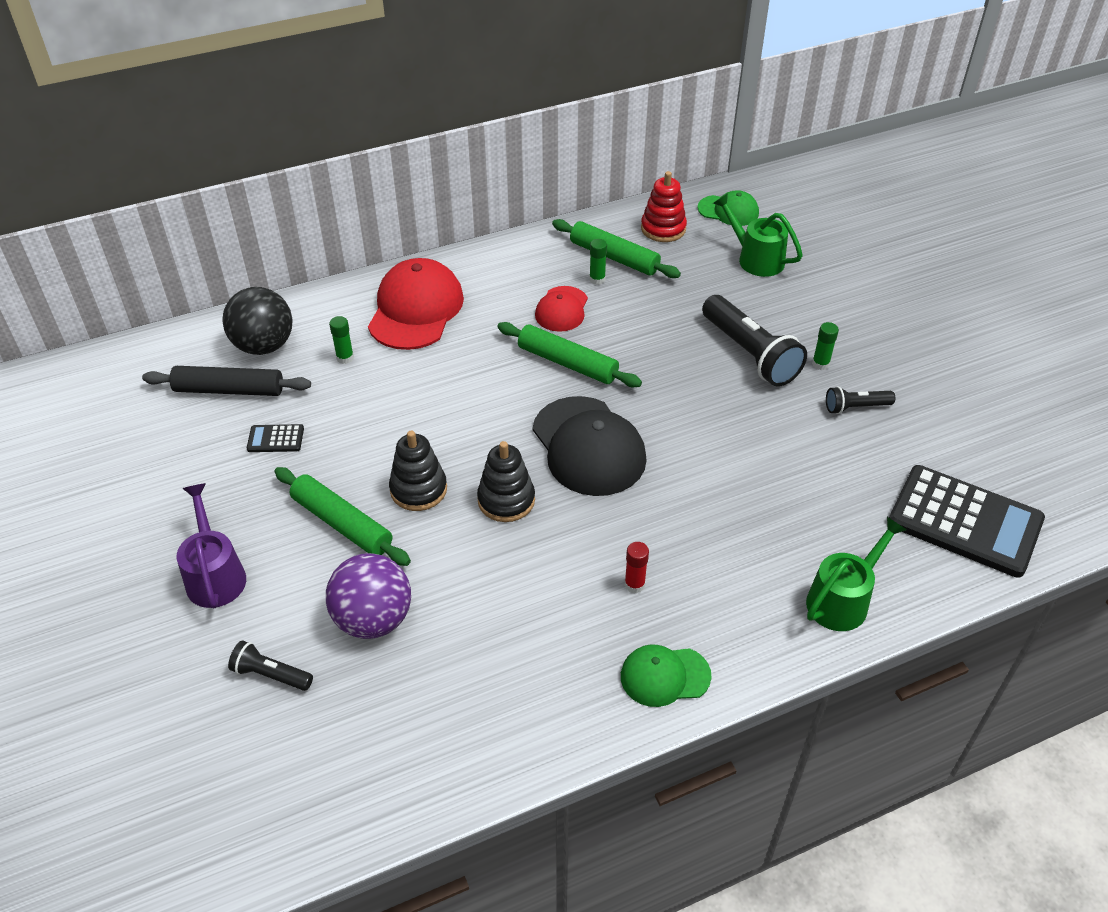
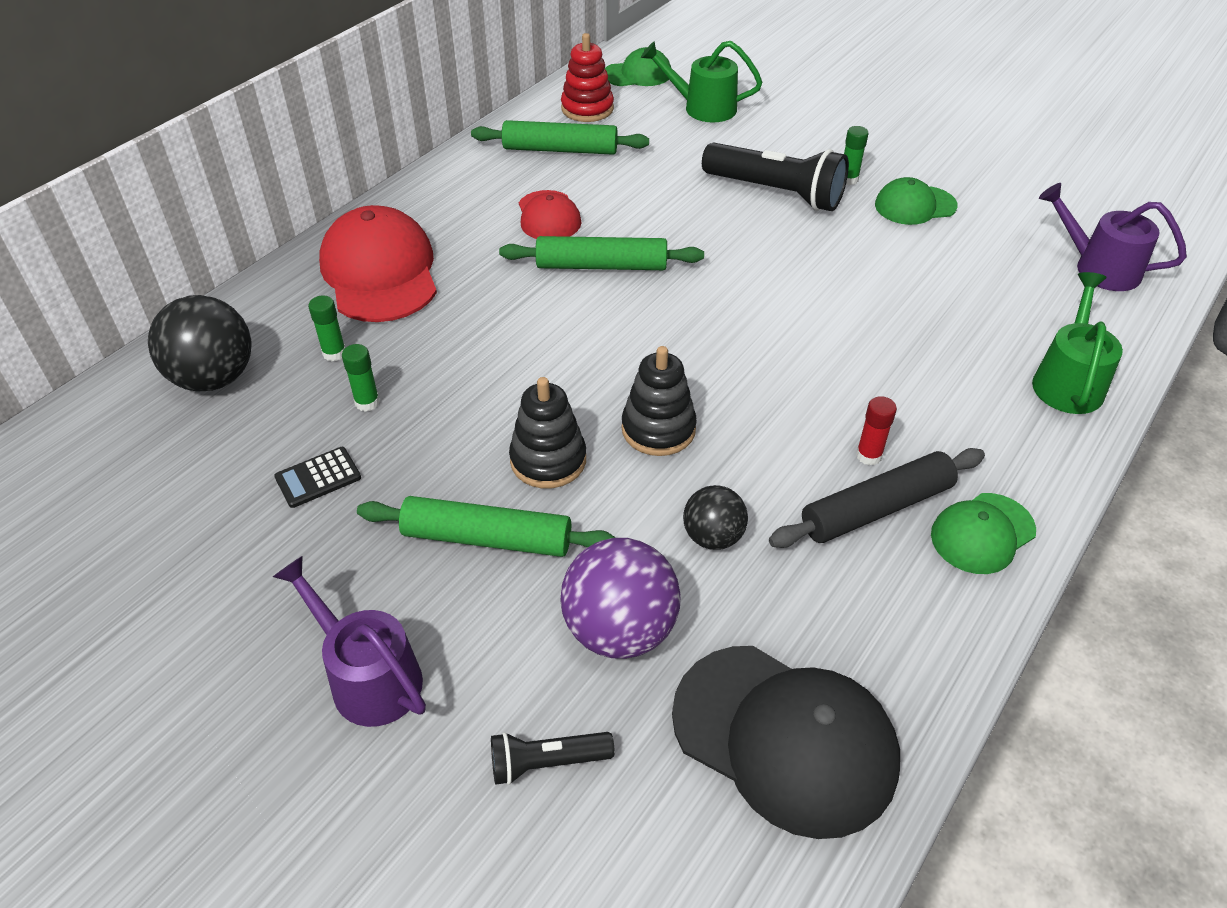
camera: 30 degrees left, 0 degrees up
black rolling pin [142,366,311,396] -> black rolling pin moved to [769,448,985,548]
black cap [532,396,647,496] -> black cap moved to [672,646,900,839]
green glue stick [589,239,607,285] -> green glue stick moved to [342,344,380,412]
black flashlight [826,386,895,414] -> green cap [875,177,957,225]
black calculator [889,465,1045,578] -> purple watering can [1039,183,1187,291]
none -> black ball [683,485,748,550]

